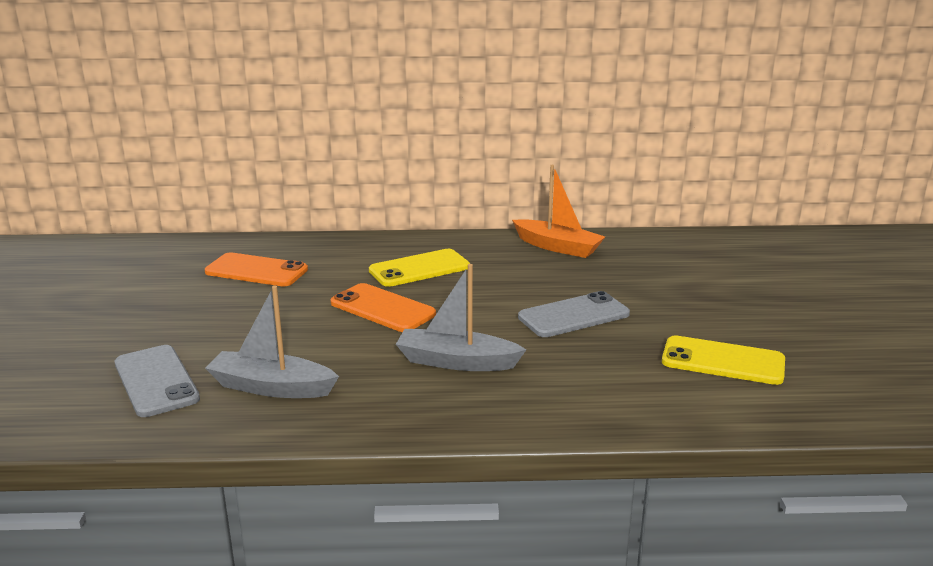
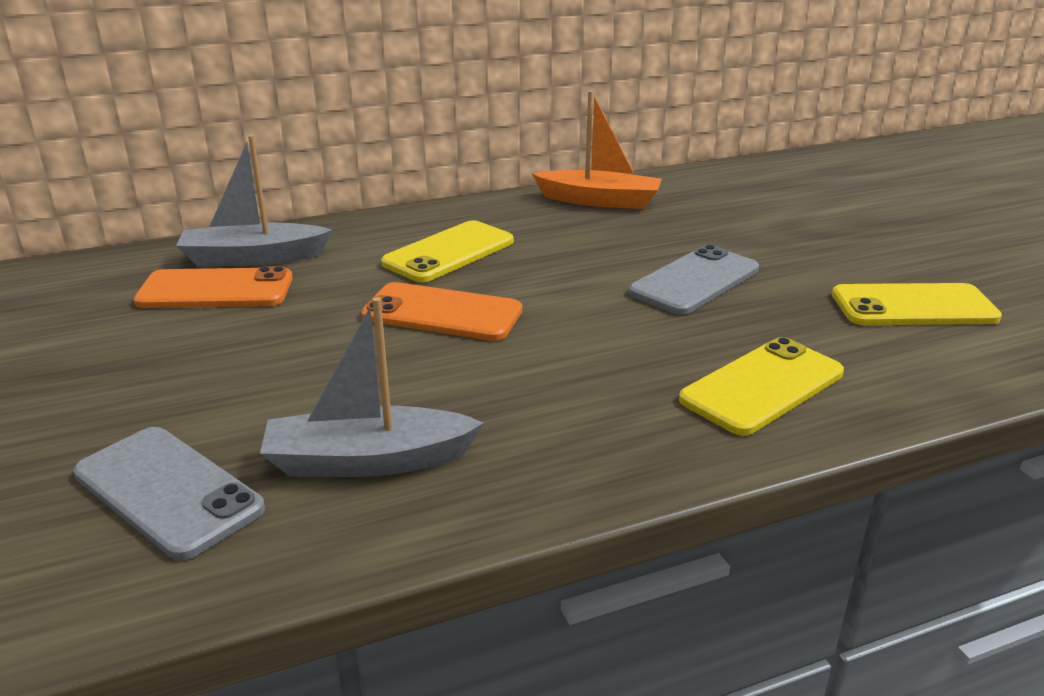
camera: 20 degrees left, 5 degrees up
grey boat [396,264,526,371] -> grey boat moved to [176,135,332,267]
none -> yellow phone [679,337,844,436]

